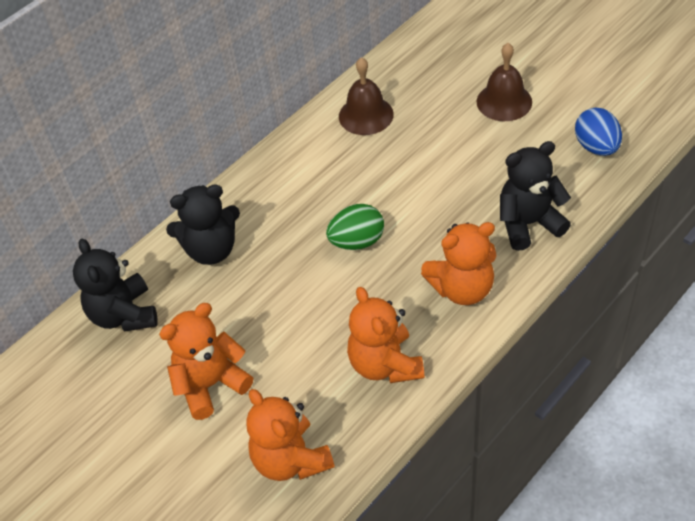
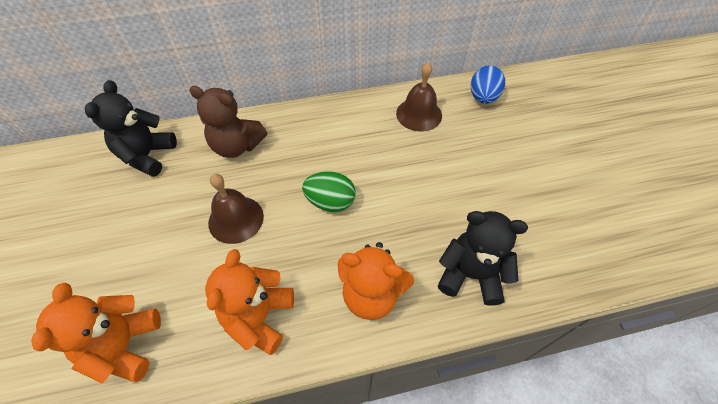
camera: 30 degrees right, 5 degrees up
orange teddy bear [159,303,253,420] -> none
black teddy bear [166,184,240,265] -> brown teddy bear [189,86,267,158]
brown bell [477,43,532,121] -> brown bell moved to [208,174,264,244]
blue egg [575,108,622,156] -> blue egg moved to [471,65,505,104]

